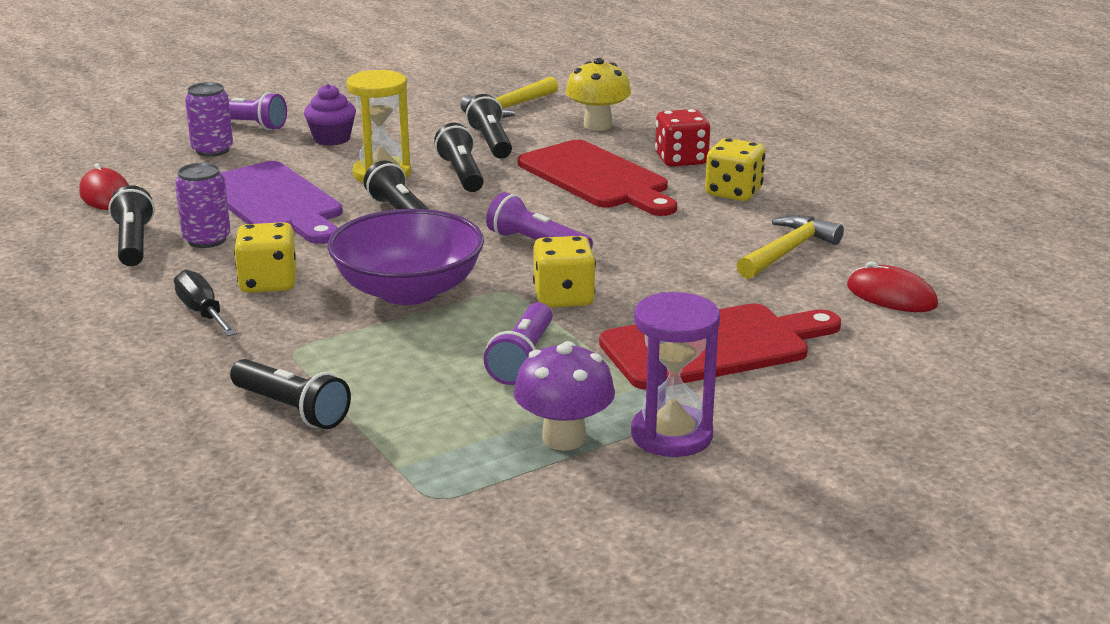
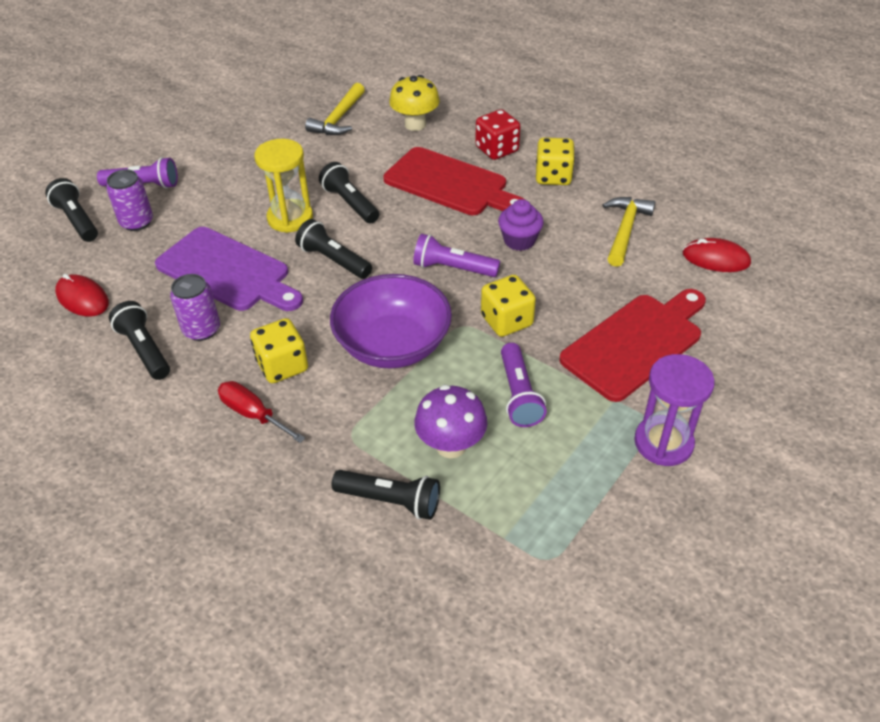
camera: 20 degrees left, 20 degrees up
black screwdriver [174,269,237,336] -> red screwdriver [218,381,305,443]
purple cupcake [304,84,356,146] -> purple cupcake moved to [498,199,544,251]
black flashlight [465,94,512,158] -> black flashlight moved to [45,178,98,242]
purple mushroom [513,341,615,451] -> purple mushroom moved to [414,385,487,458]

